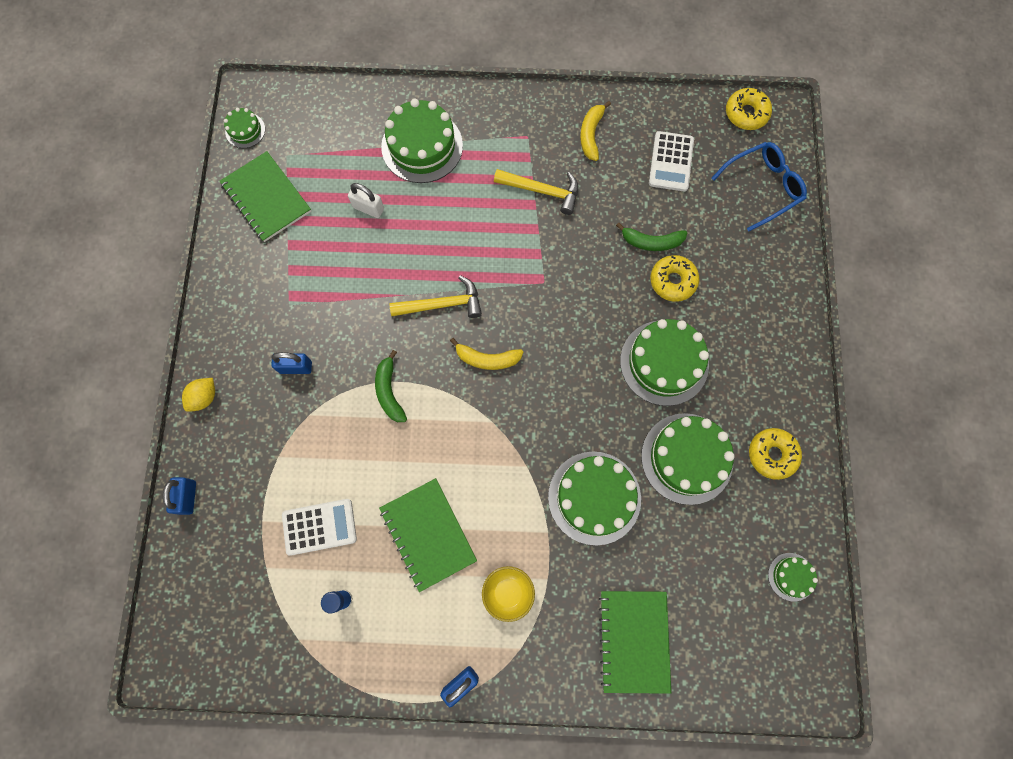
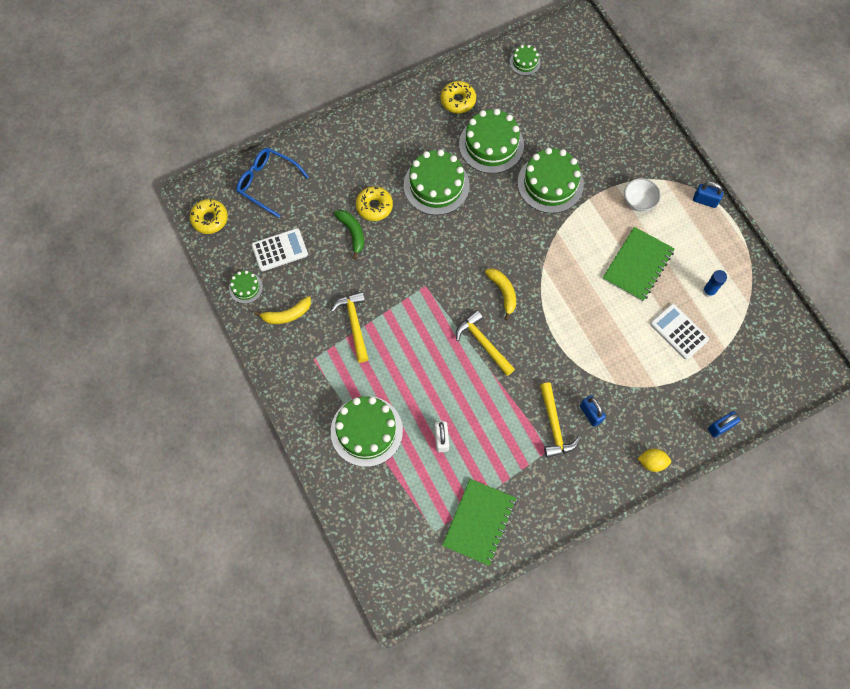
camera: 120 degrees left, 5 degrees down
green cake [224,108,265,148] -> green cake moved to [229,271,263,304]
green banana [375,350,407,422] -> none
yellow bowl [482,566,535,622] -> white bowl [624,178,661,212]
green notebook [599,591,671,694] -> none
none -> yellow hammer [540,383,580,458]

